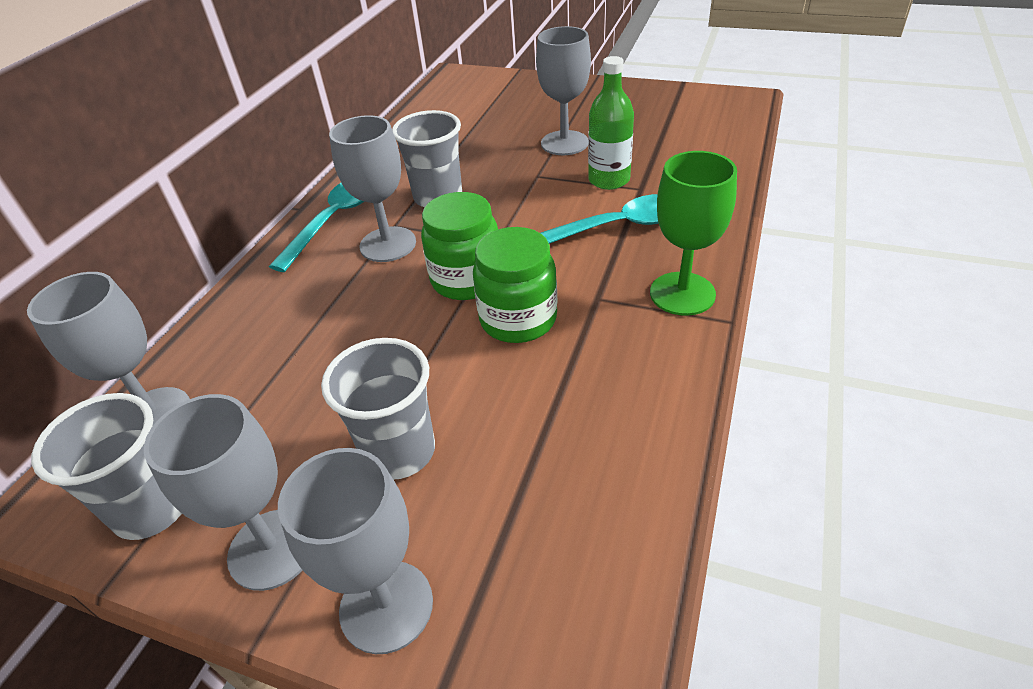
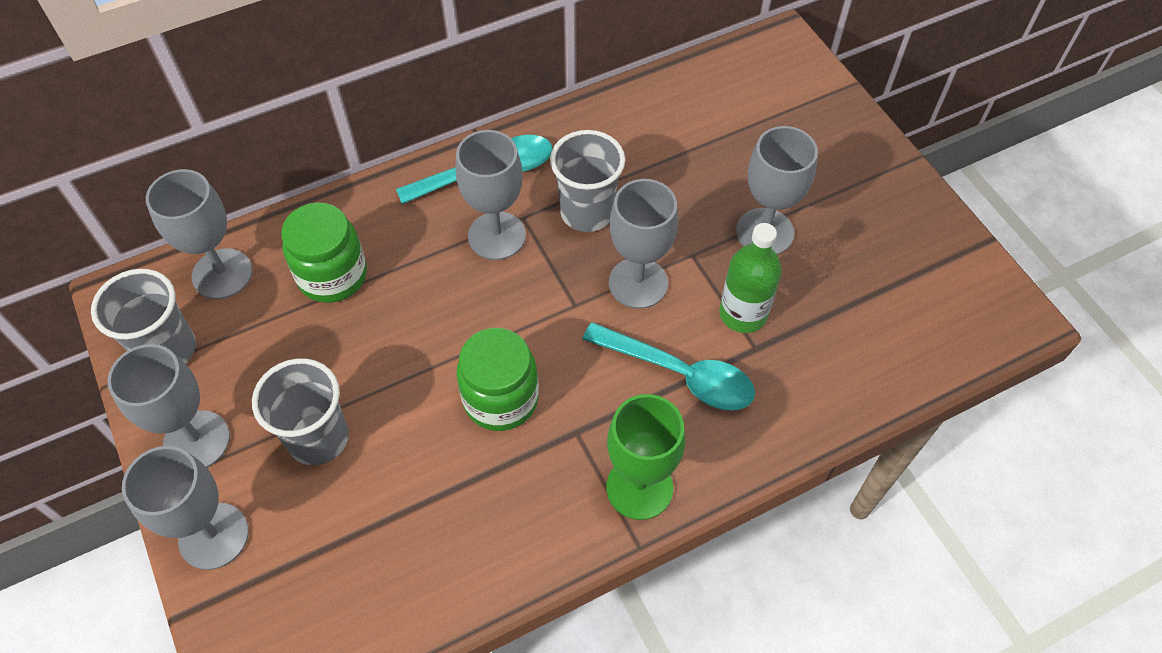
camera: 40 degrees right, 15 degrees up
green jar [421,192,498,300] -> green jar moved to [281,202,367,303]
none -> grey goblet [609,179,678,309]

